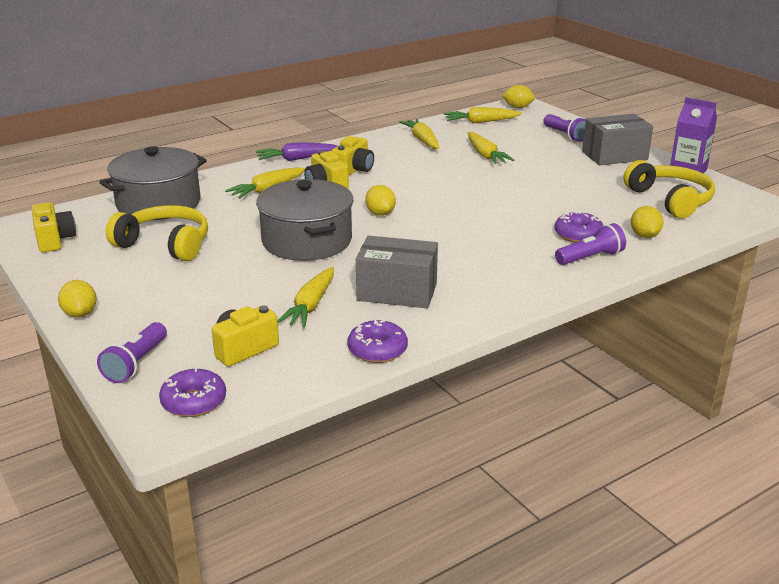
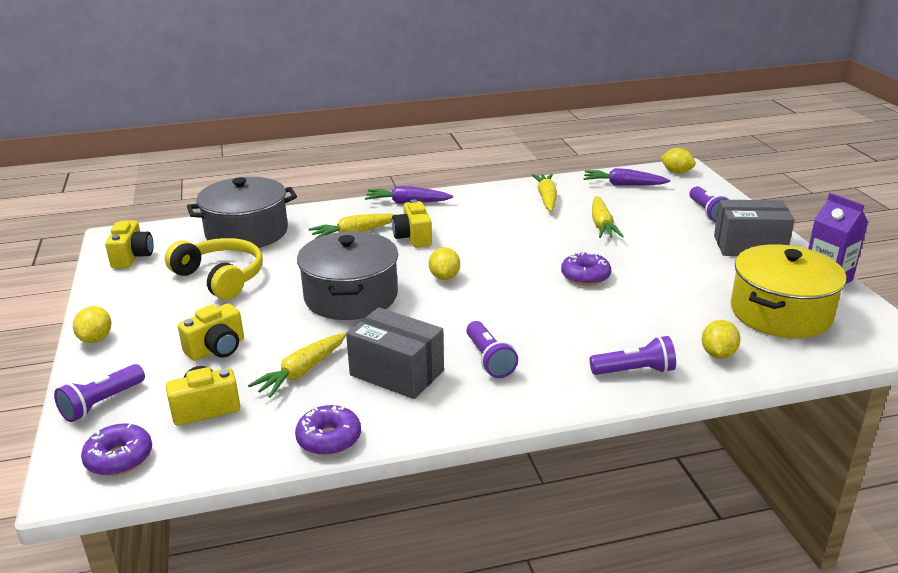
camera: 20 degrees right, 0 degrees up
yellow camera [332,136,374,175] -> yellow camera moved to [178,303,244,361]
yellow carrot [444,107,522,123] -> purple carrot [584,168,670,186]
purple donut [554,211,603,243] -> purple donut moved to [561,252,611,286]
yellow headphones [624,160,715,218] -> yellow pot [731,244,847,338]
none -> purple flashlight [466,321,518,378]

